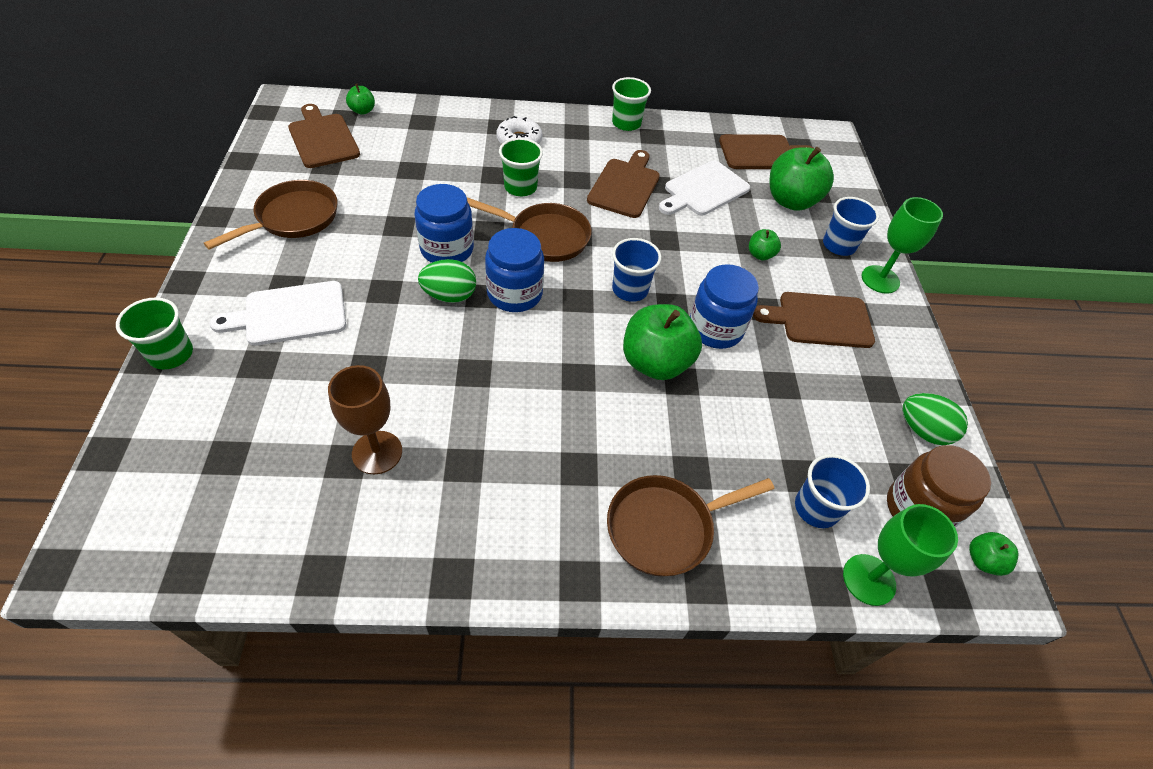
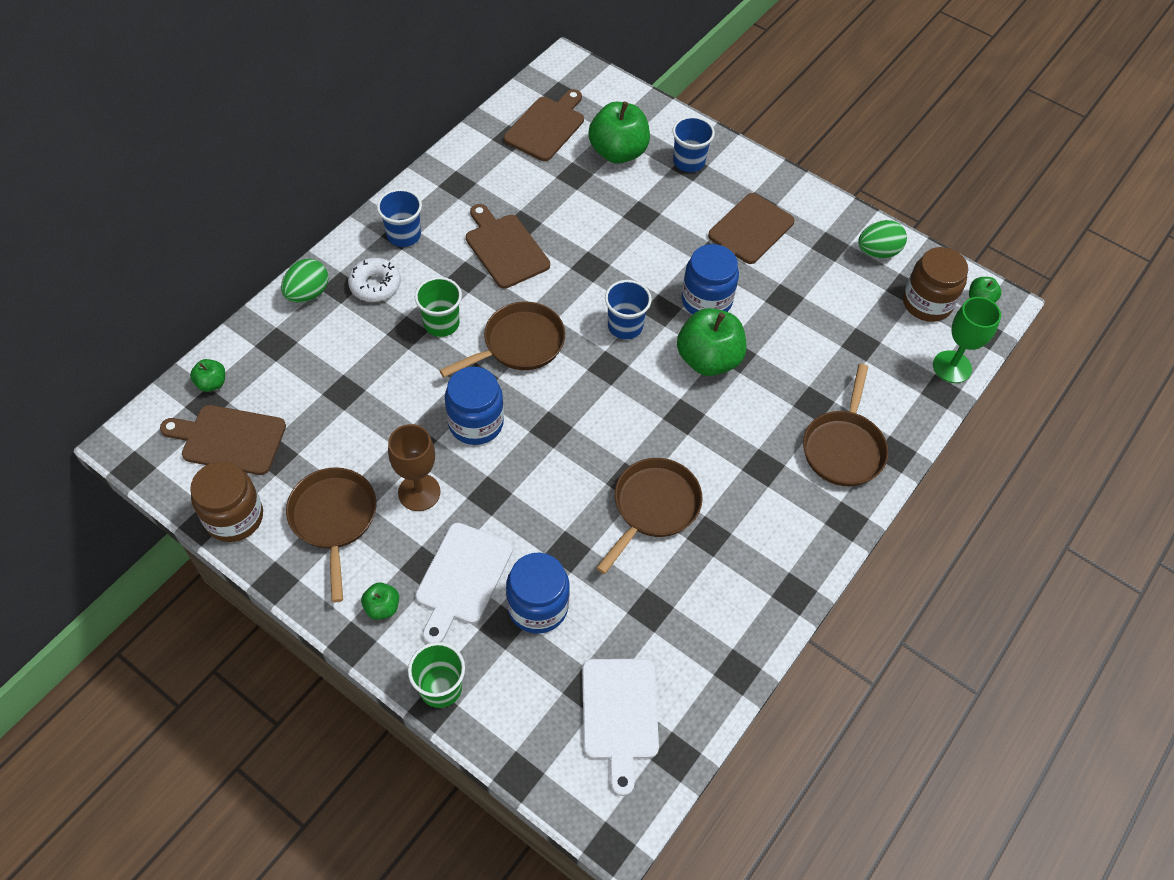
camera: 50 degrees left, 5 degrees up
brown goblet [328,365,402,474] -> brown goblet moved to [388,424,441,511]
green egg [418,259,476,303] -> green egg moved to [281,259,328,303]
blue jar [485,228,544,312] -> blue jar moved to [506,552,570,634]
green cup [612,77,651,131] -> none
white cutting board [659,160,750,216] -> white cutting board moved to [582,659,659,796]
green apple [749,229,781,260] -> green apple moved to [361,582,399,620]
blue cup [795,454,870,528] -> blue cup moved to [377,189,422,247]
green goblet [862,197,943,294] -> none
none -> brown jar [190,461,263,542]
none -> brown pan [596,458,703,574]

